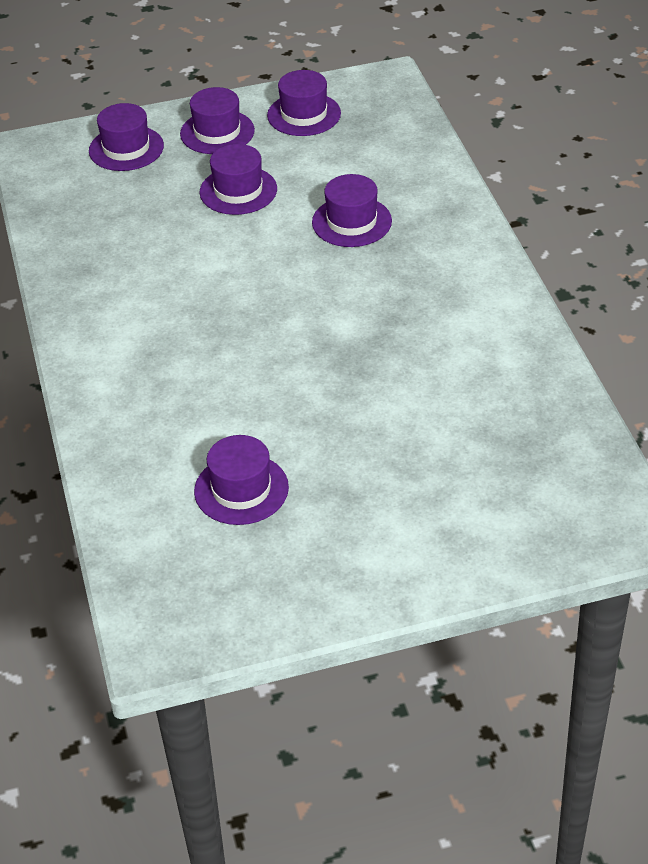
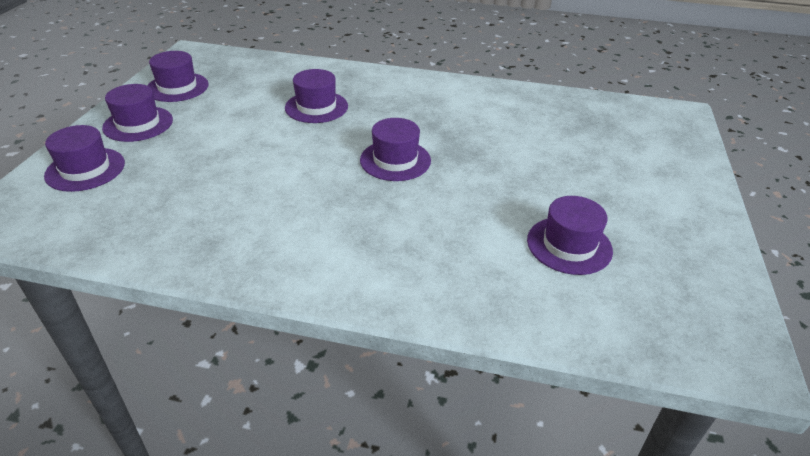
camera: 65 degrees left, 5 degrees down
purple hat [200,144,277,215] -> purple hat moved to [360,118,431,181]

